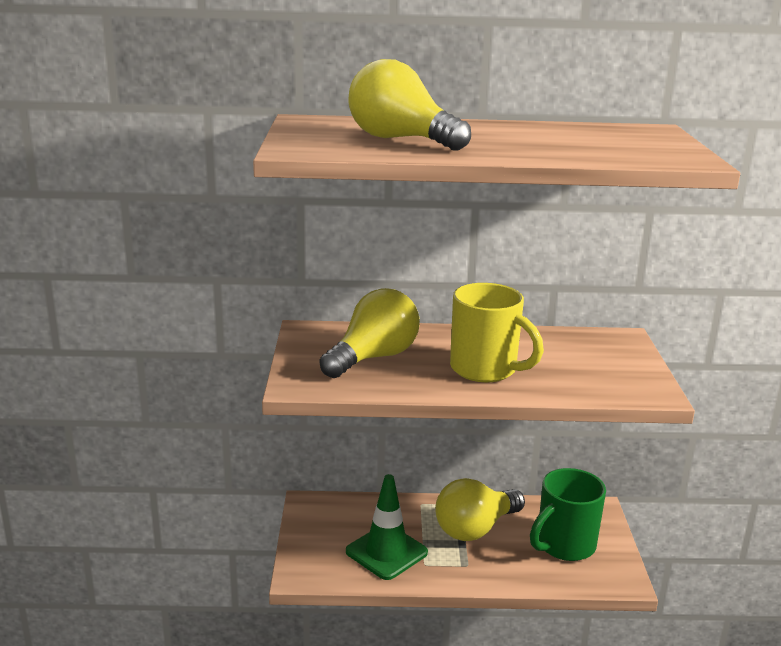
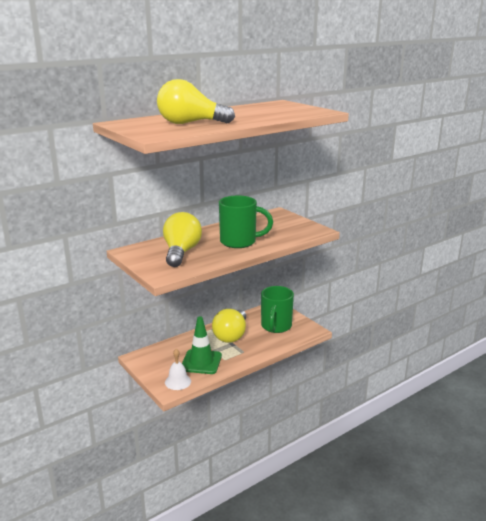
camera: 35 degrees left, 0 degrees up
yellow mug [450,283,544,382] -> green mug [219,195,273,248]
none -> white bell [165,349,191,390]

